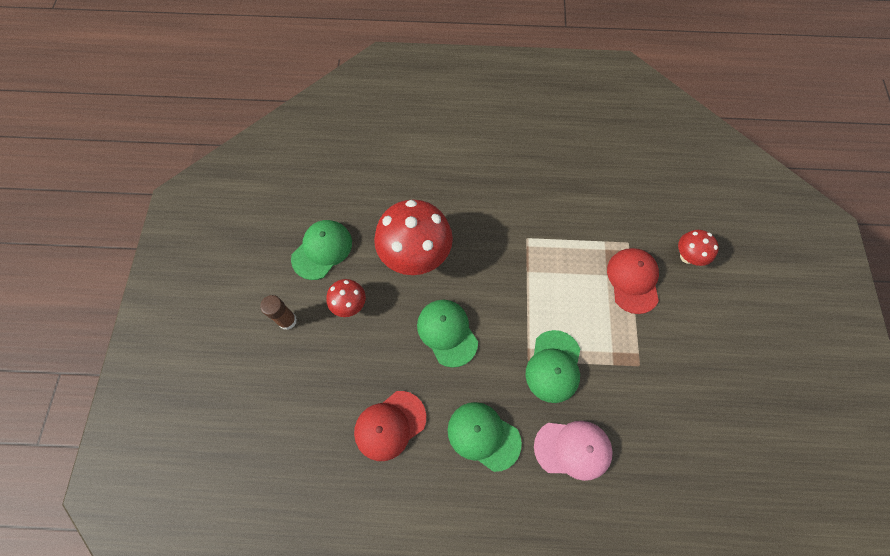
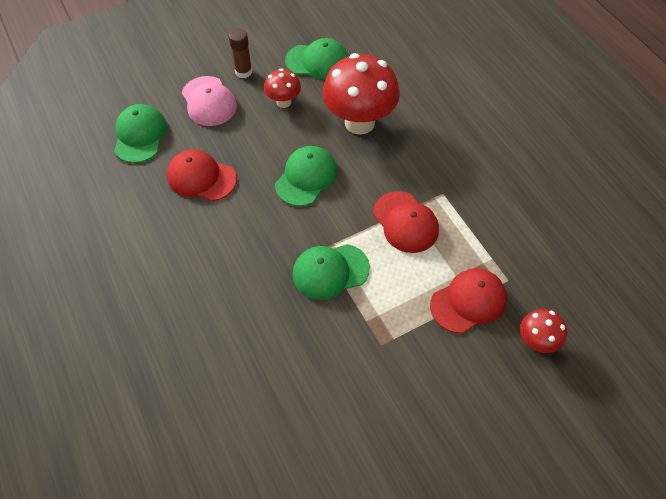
camera: 60 degrees right, 10 degrees down
green cap [448,402,522,472] -> green cap moved to [114,104,167,163]
pink cap [534,421,613,481] -> pink cap moved to [182,76,237,126]
none -> red cap [373,191,439,253]

